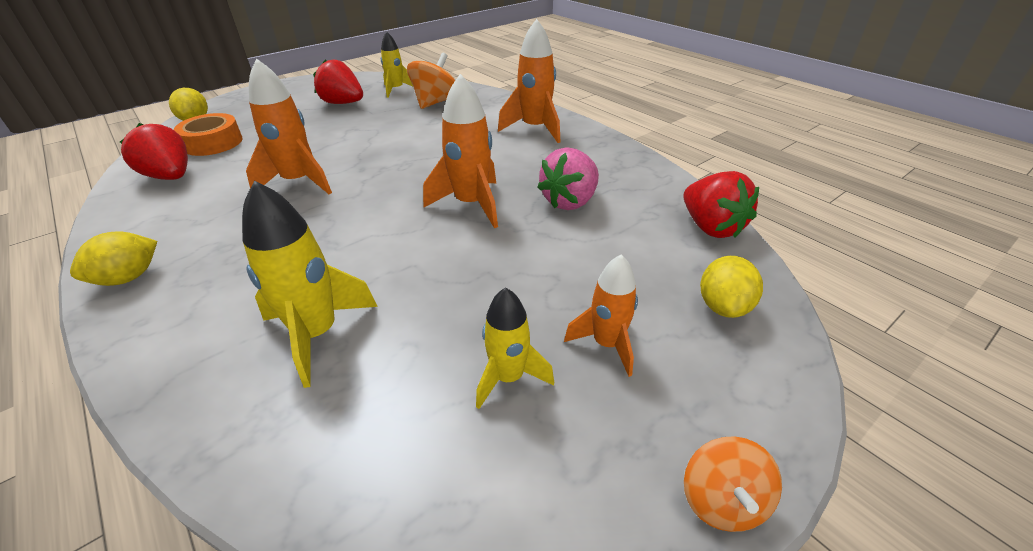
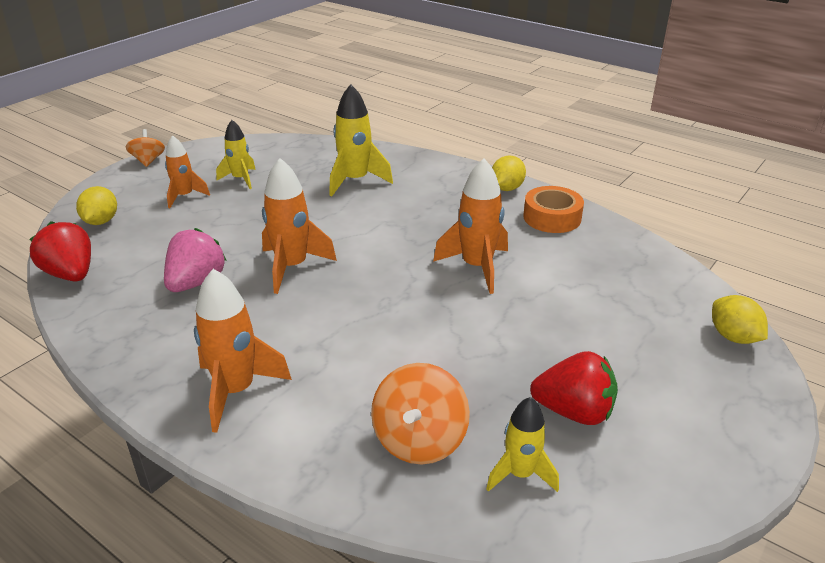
camera: 165 degrees right, 5 degrees down
red strawberry [120,123,188,180] -> none
orange tape [174,113,243,156] -> orange tape moved to [523,186,584,233]

